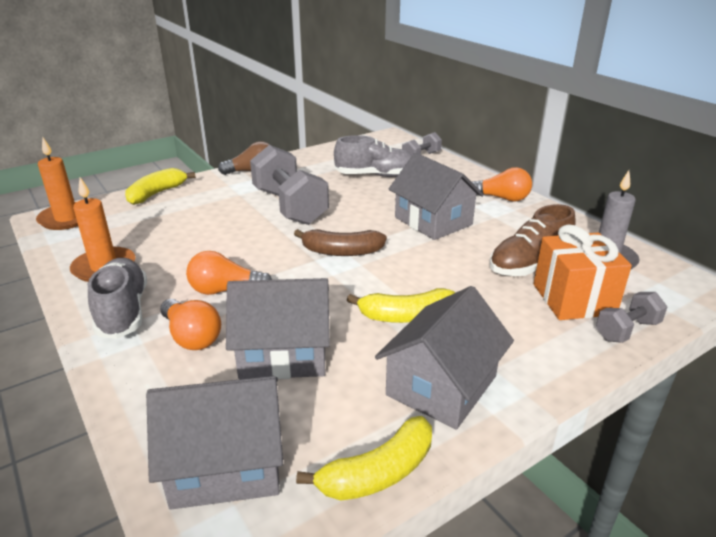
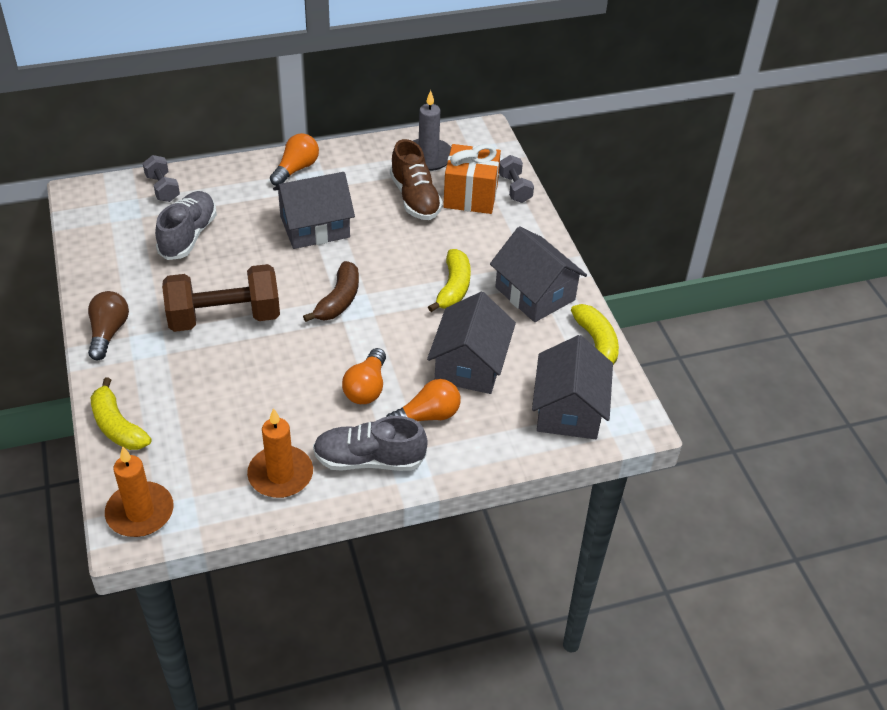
camera: 75 degrees left, 15 degrees up
grey dumbbell [250,145,329,225] -> brown dumbbell [162,264,280,332]

